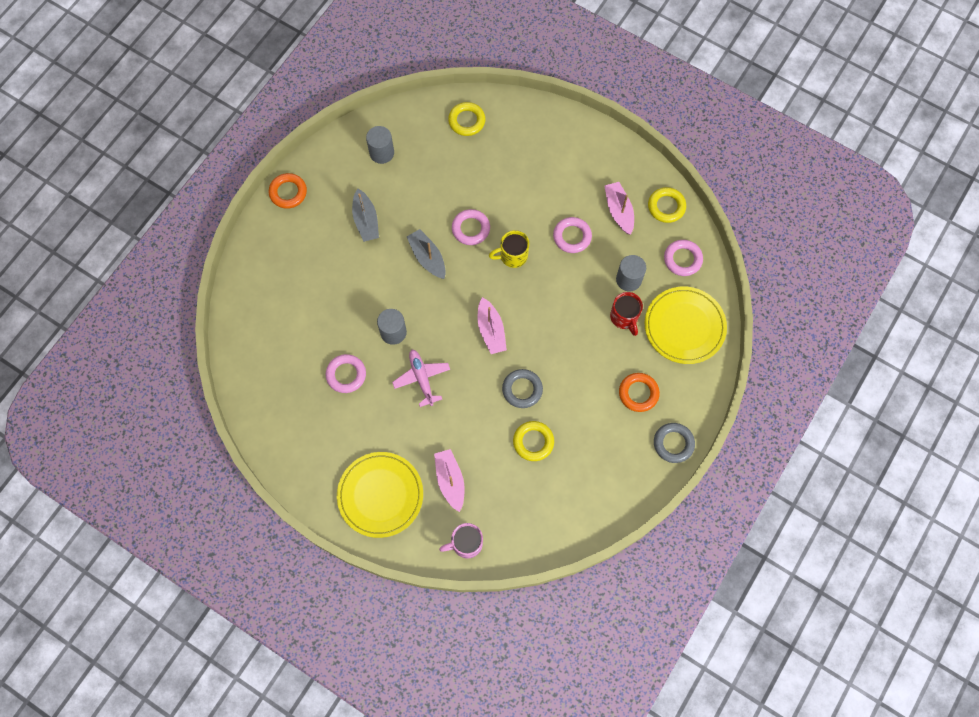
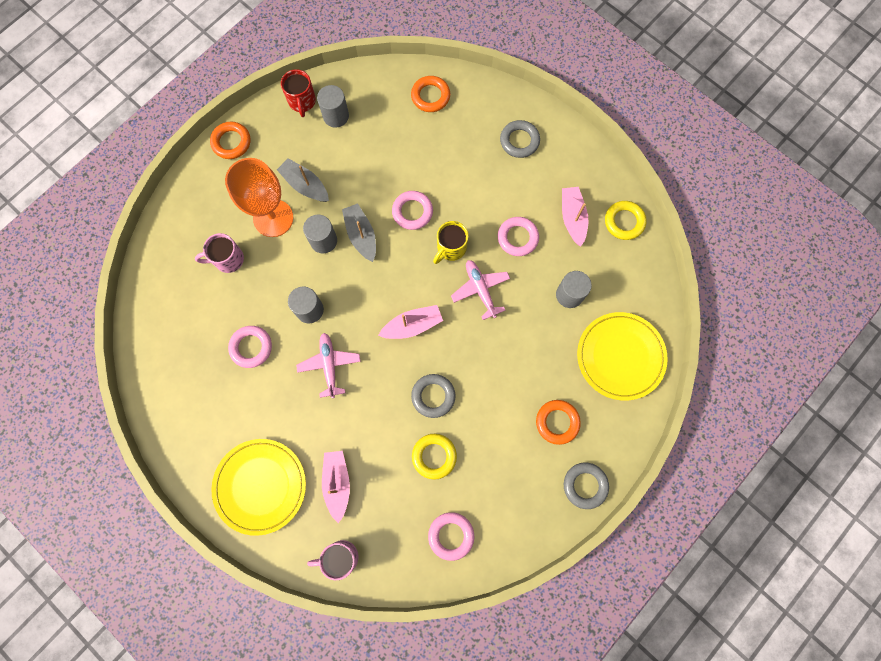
camera: 10 degrees right, 5 degrees up
grey boat [352,189,379,242] -> grey boat turned 135 degrees clockwise [277,158,329,202]
yellow ring [448,102,486,136] -> orange ring [411,76,450,112]
pink boat [477,297,507,354] -> pink boat turned 105 degrees counterclockwise [378,305,443,339]
yellow mug [489,230,529,268] -> yellow mug turned 45 degrees counterclockwise [433,221,468,264]
red mug [610,292,643,336] -> red mug moved to [281,69,316,117]
pink ring [664,240,703,276] -> pink ring moved to [428,512,474,561]
none -> pink mug [195,233,244,273]
none -> orange goblet [225,158,293,237]
none -> grey cylinder [303,215,337,253]
none -> pink plane [451,260,510,320]
none -> grey ring [500,120,540,158]

